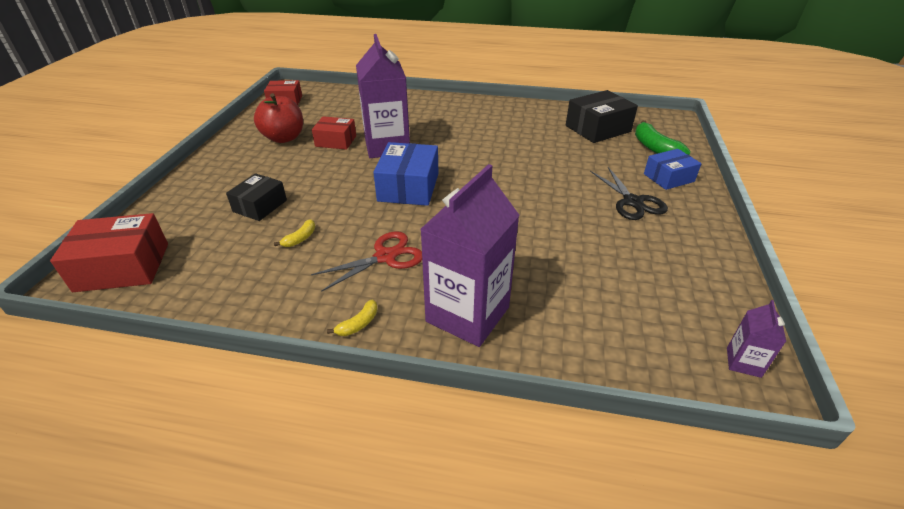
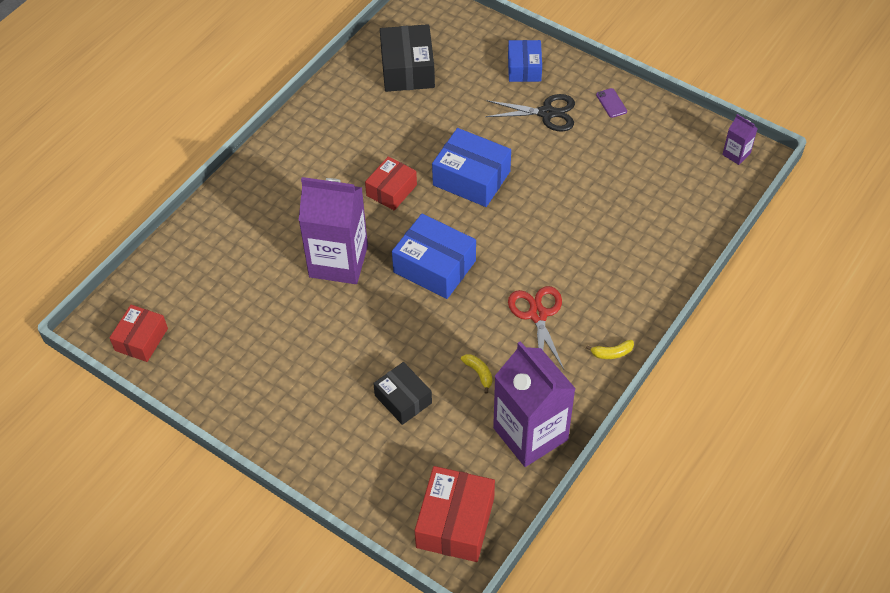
camera: 65 degrees left, 15 degrees up
red apple [254,93,303,143] -> none
red box [312,116,356,150] -> red box moved to [365,156,417,210]
yellow banana [327,300,378,336] -> yellow banana turned 105 degrees clockwise [586,340,634,359]
purple carton [420,164,520,347] -> purple carton moved to [493,341,576,467]
green banana [635,120,691,155] -> none
none -> blue box [432,128,511,207]
none -> purple phone [596,88,627,118]

